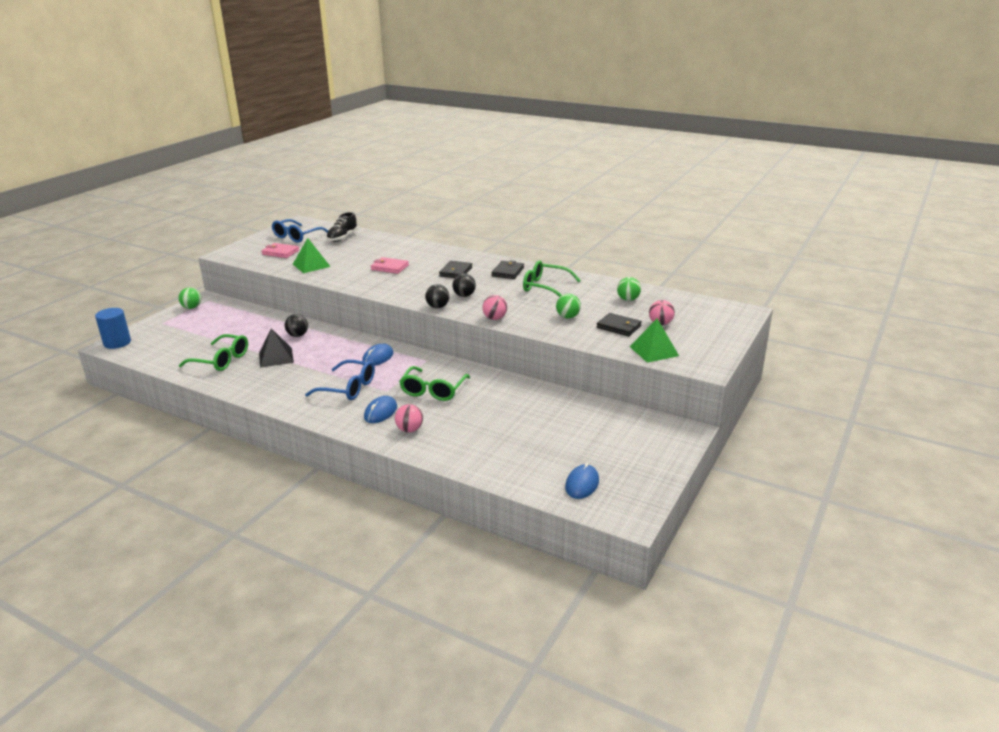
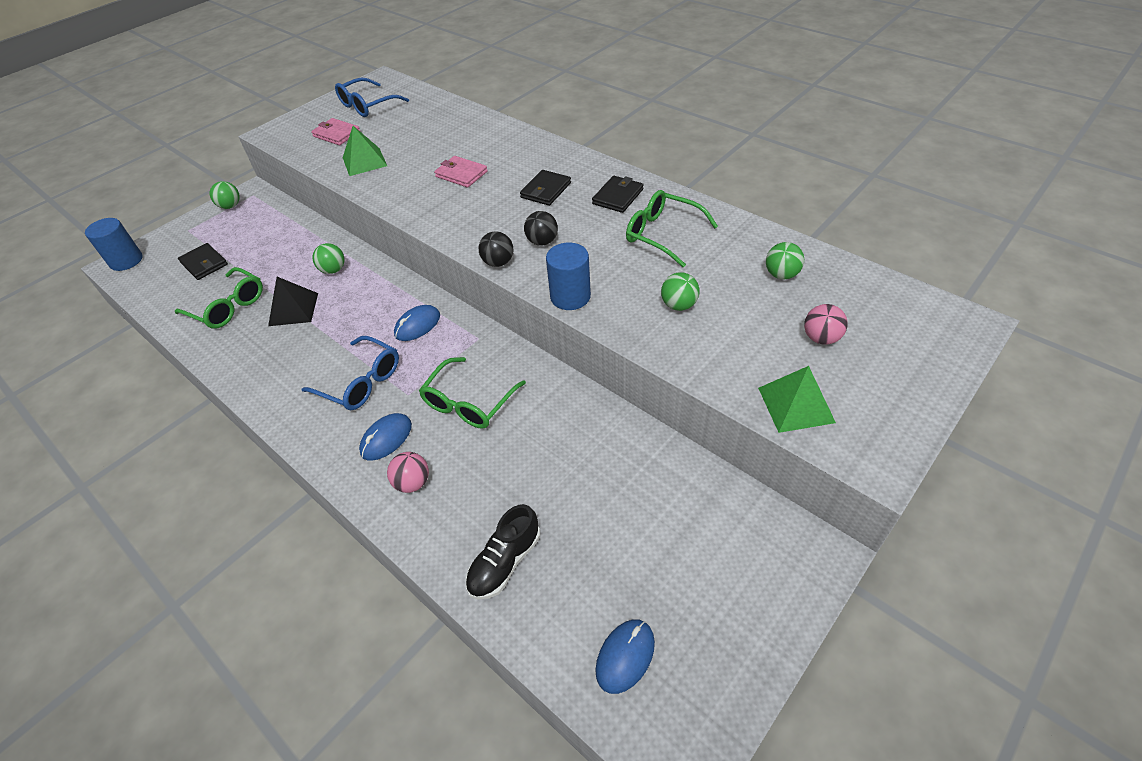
camera: 15 degrees right, 20 degrees up
black ball [285,314,308,337] -> green ball [313,243,344,274]
black shoe [326,212,358,242] -> black shoe moved to [466,504,540,599]
pink ball [482,295,507,320] -> blue cylinder [546,243,591,310]
black wallet [597,313,642,336] -> black wallet moved to [178,243,228,280]

